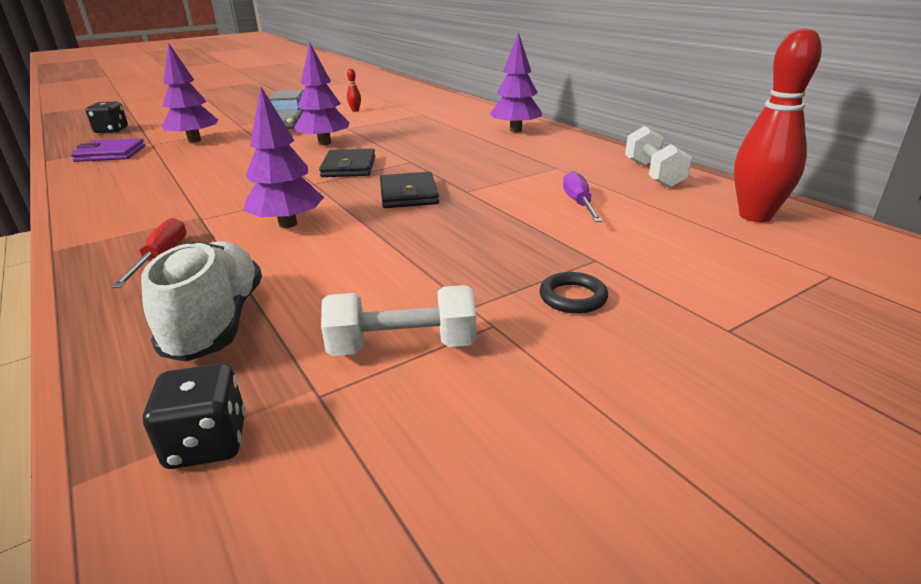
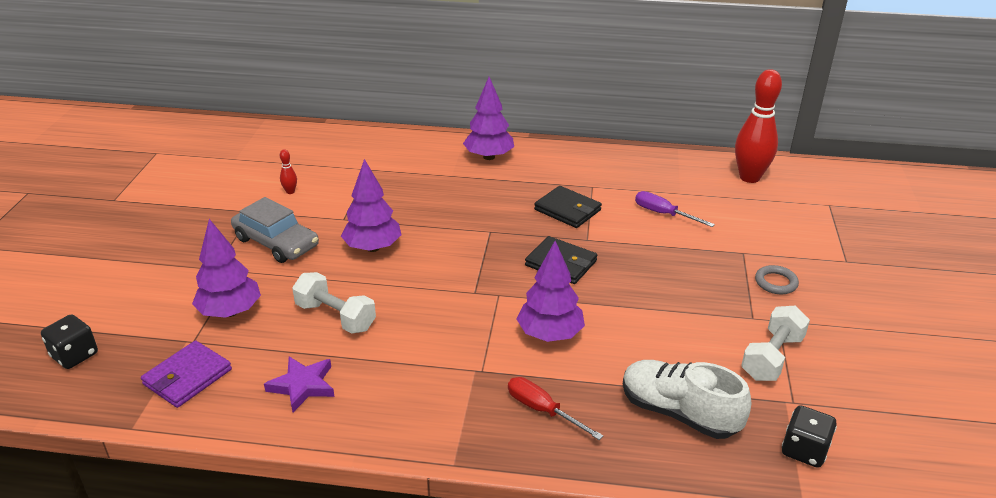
camera: 50 degrees left, 5 degrees up
black wallet [319,148,375,177] -> black wallet moved to [534,186,602,228]
black ring [539,272,608,314] -> grey ring [755,265,799,294]
white dumbbell [625,126,692,188] -> white dumbbell moved to [292,272,376,333]
none -> purple star [264,357,334,412]

